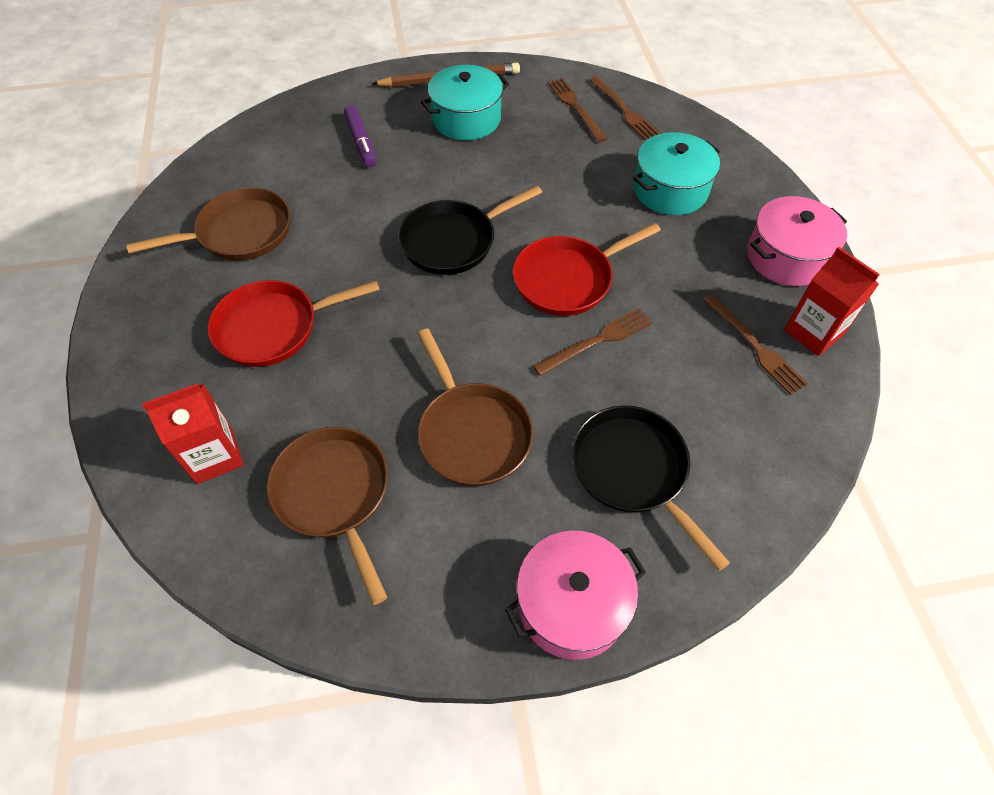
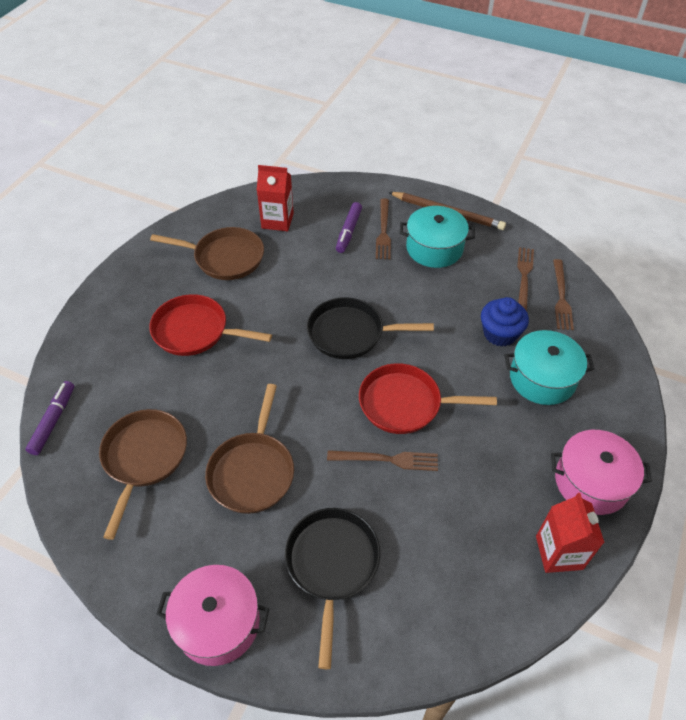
camera: 35 degrees right, 5 degrees down
red carton [142,383,244,484] -> red carton moved to [257,165,294,231]
brown fork [703,294,808,395] -> brown fork moved to [376,198,391,259]
none -> purple marker [25,381,74,455]
none -> blue cupcake [481,297,529,347]

